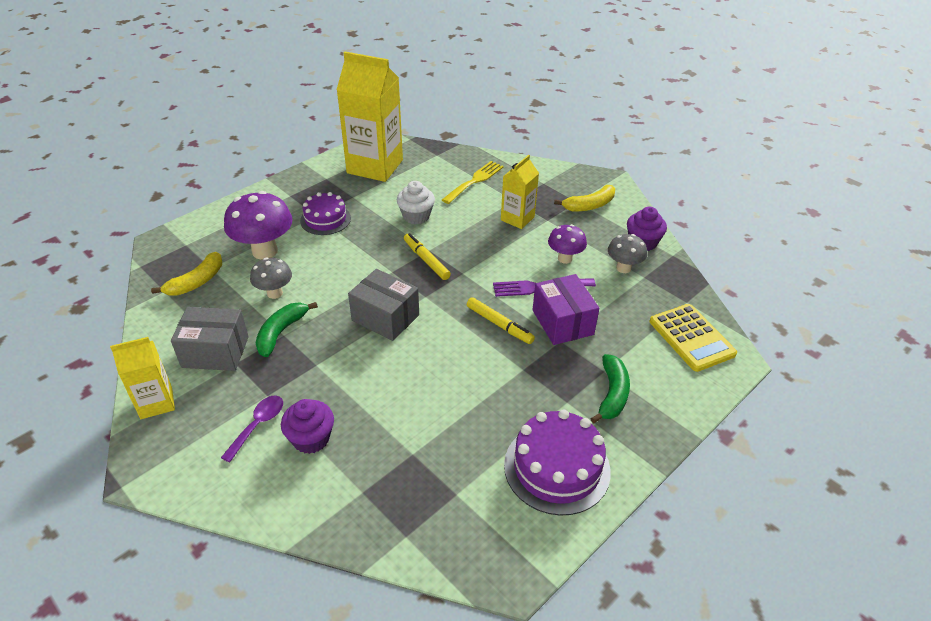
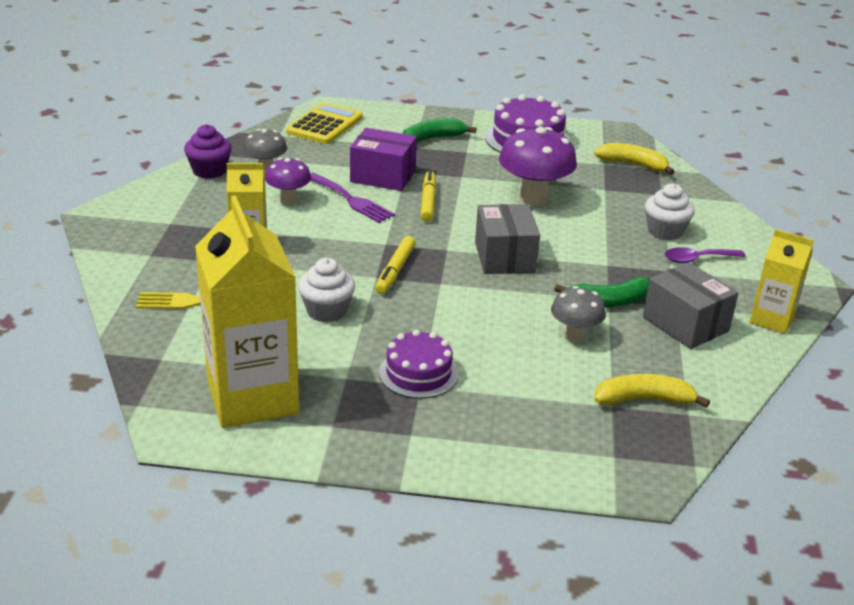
camera: 130 degrees left, 10 degrees down
purple mushroom [224,191,293,260] -> purple mushroom moved to [499,127,577,207]
purple cupcake [281,399,334,454] -> white cupcake [645,184,695,240]
purple box [532,274,599,345] -> purple box turned 75 degrees clockwise [350,128,417,191]
yellow banana [554,185,615,212] -> yellow banana moved to [594,143,675,175]

